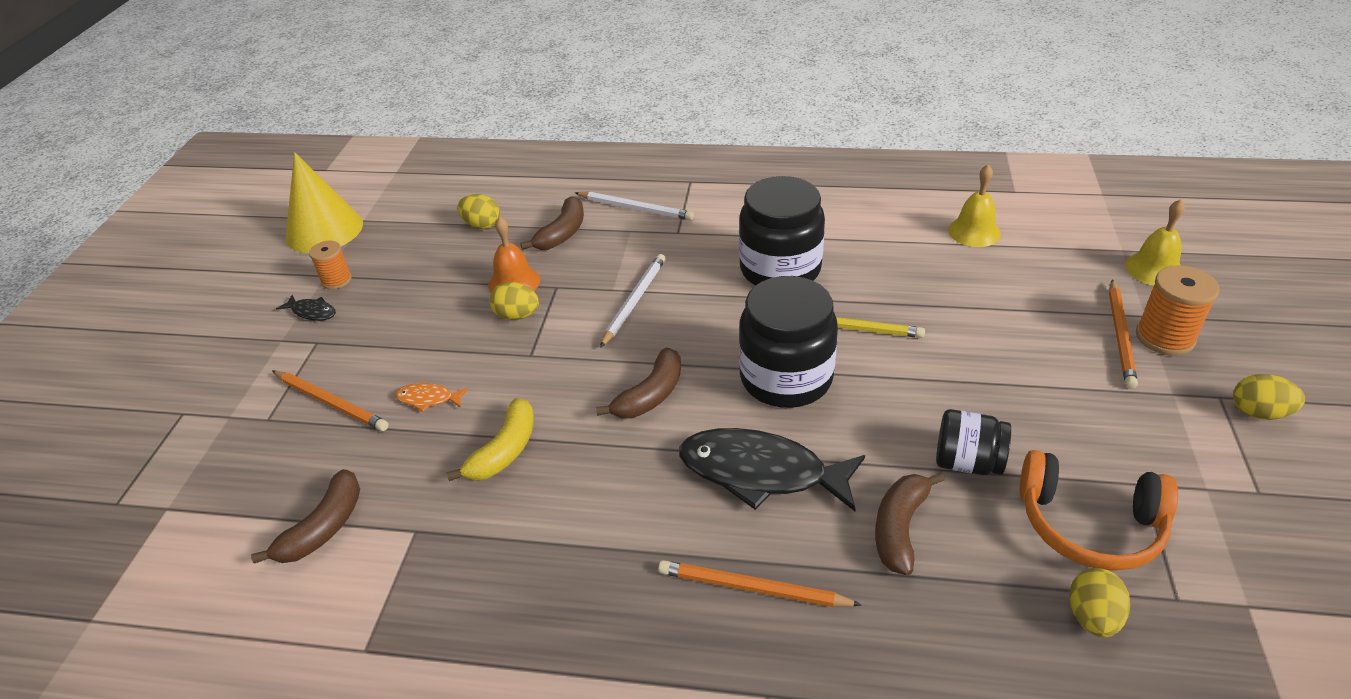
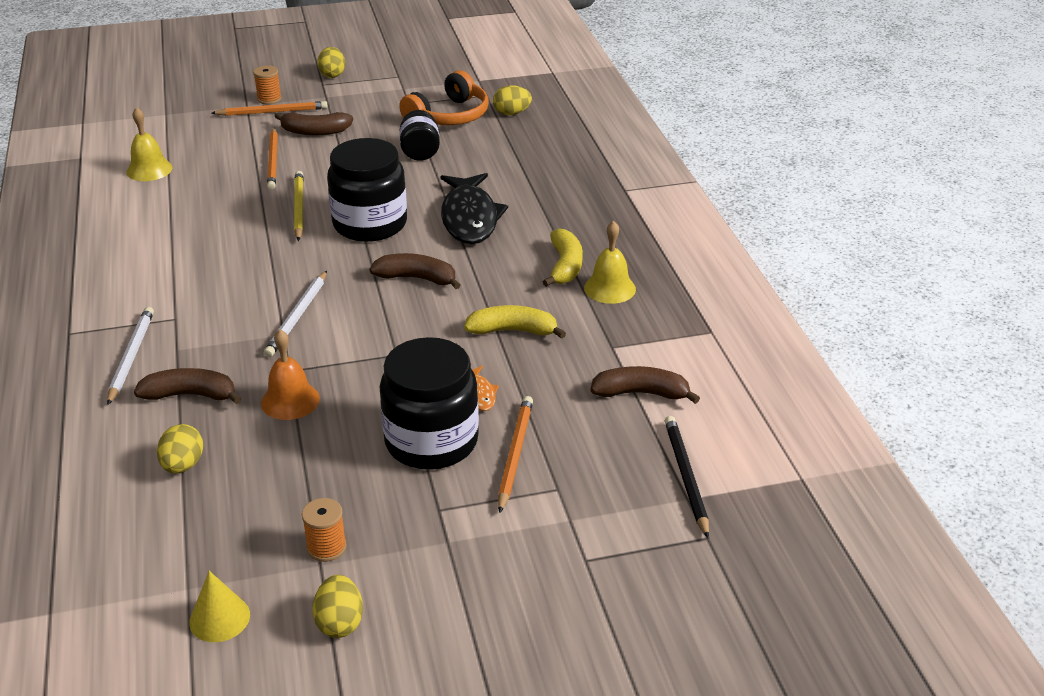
camera: 115 degrees left, 5 degrees down
black fish [276,295,336,321] -> none
yellow cone [285,152,363,253] -> yellow cone [189,571,250,642], size x0.53
yellow egg [489,282,539,320] -> yellow egg moved to [313,575,363,638]
white pencil [600,254,666,348] -> white pencil turned 75 degrees counterclockwise [264,271,327,357]
orange pencil [658,560,862,607] -> orange pencil moved to [267,128,278,190]
black jar [739,176,825,286] -> black jar moved to [380,337,479,470]
brown banana [875,472,945,575] -> brown banana moved to [274,112,353,136]
orange headphones [1020,450,1178,571] -> orange headphones turned 45 degrees clockwise [399,70,489,125]
yellow bell [1125,199,1185,286] -> yellow bell moved to [584,221,636,304]
orange spool [1136,265,1219,356] -> orange spool [253,65,282,104], size x0.63
none -> yellow banana [543,228,583,287]
none -> black pencil [665,416,709,538]

